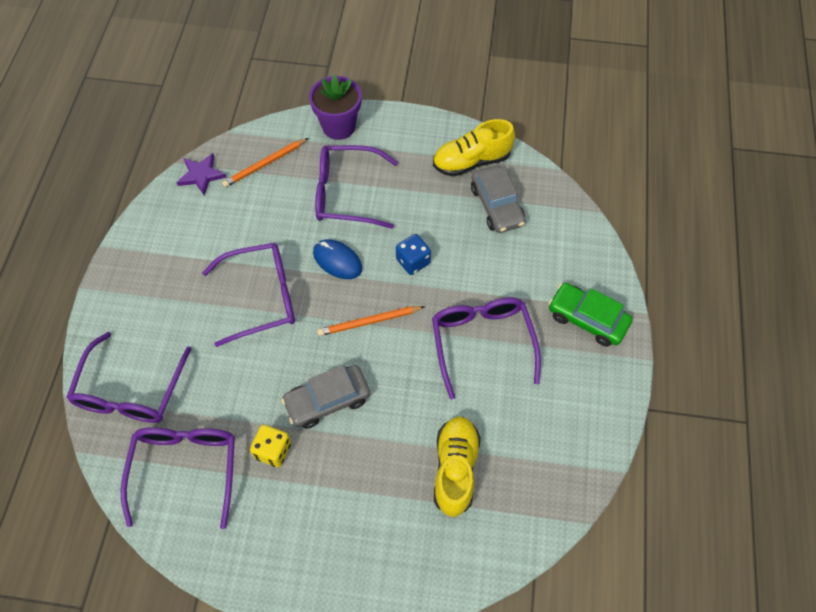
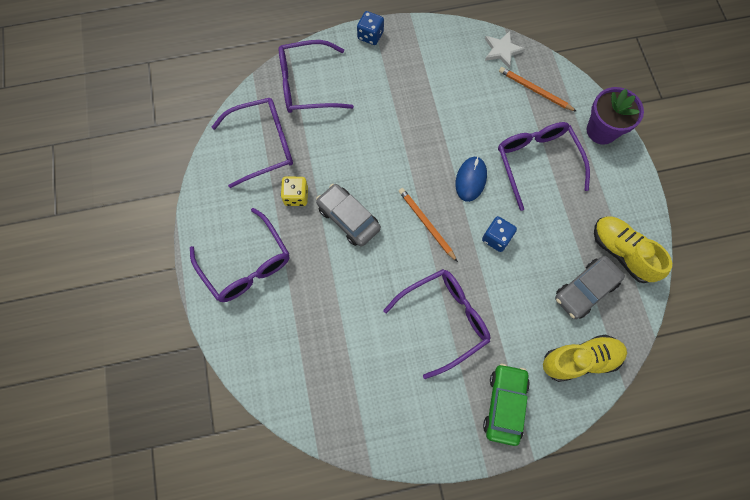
camera: 70 degrees right, 10 degrees up
purple star [176,153,226,195] -> white star [485,31,525,68]
purple glasses [202,243,295,347] -> purple glasses moved to [190,208,289,302]
yellow shoe [434,416,481,517] -> yellow shoe moved to [543,334,627,382]
none -> blue dice [357,11,384,45]

